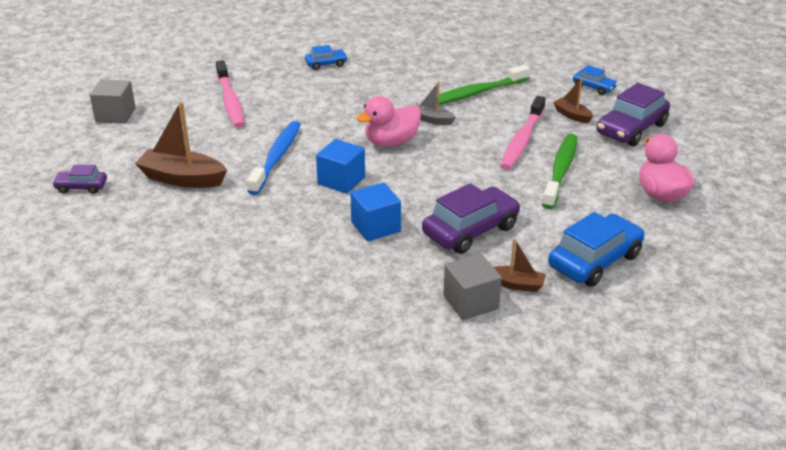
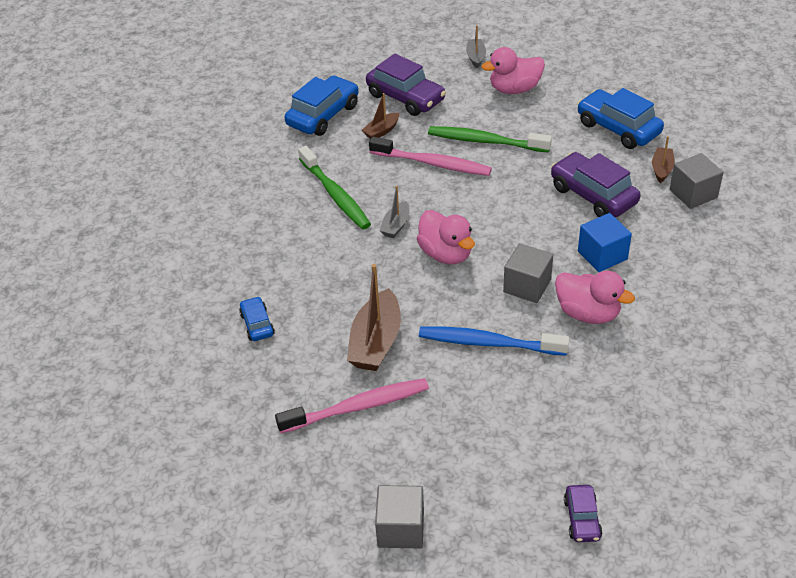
camera: 90 degrees left, 10 degrees up
brown boat [135,101,227,188] -> brown boat moved to [347,264,401,371]
blue cube [316,139,365,194] -> grey cube [503,243,553,303]
blue car [573,65,618,95] -> blue car [284,76,358,136], size x1.89
none -> grey boat [466,25,486,69]
none -> pink duck [555,271,635,324]

